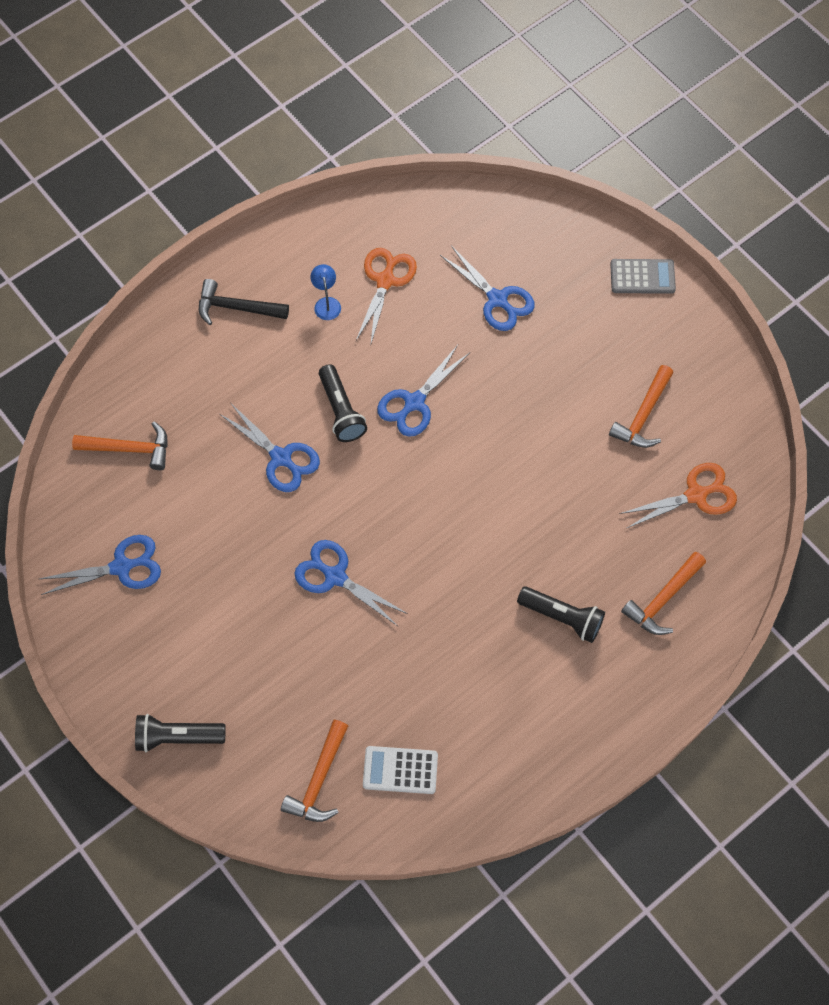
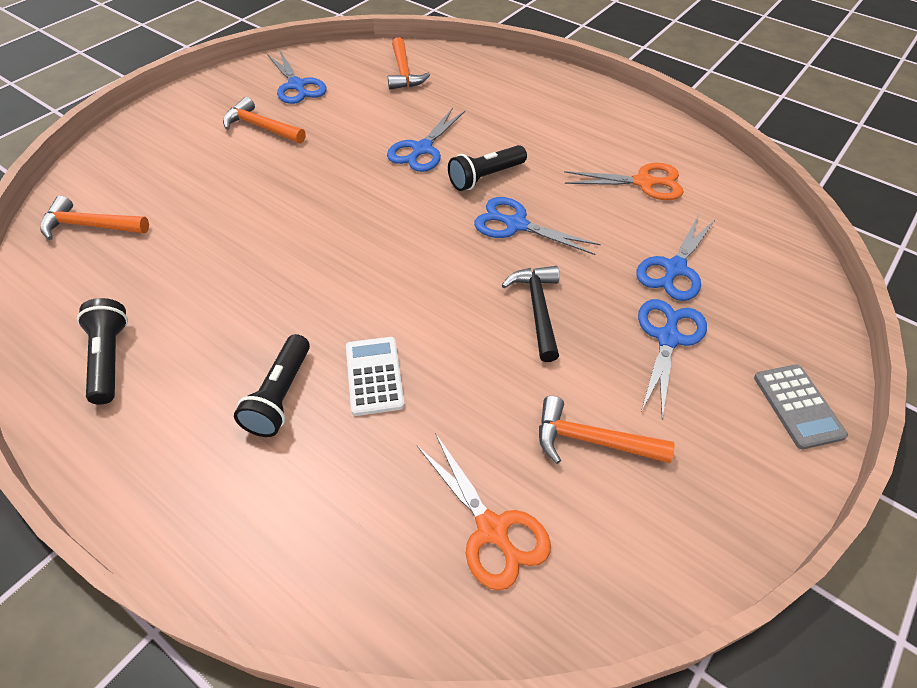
camera: 75 degrees right, 15 degrees down
black flashlight [135,714,226,752] -> black flashlight moved to [77,298,128,405]
black hammer [199,279,289,325] -> black hammer moved to [502,266,559,362]
blue scissors [294,540,408,627] -> blue scissors moved to [638,299,707,419]
blue lamp [310,264,341,320] -> none
white calculator [363,746,438,794] -> white calculator moved to [346,337,405,416]
orange hammer [621,552,706,635] -> orange hammer moved to [223,97,306,143]

